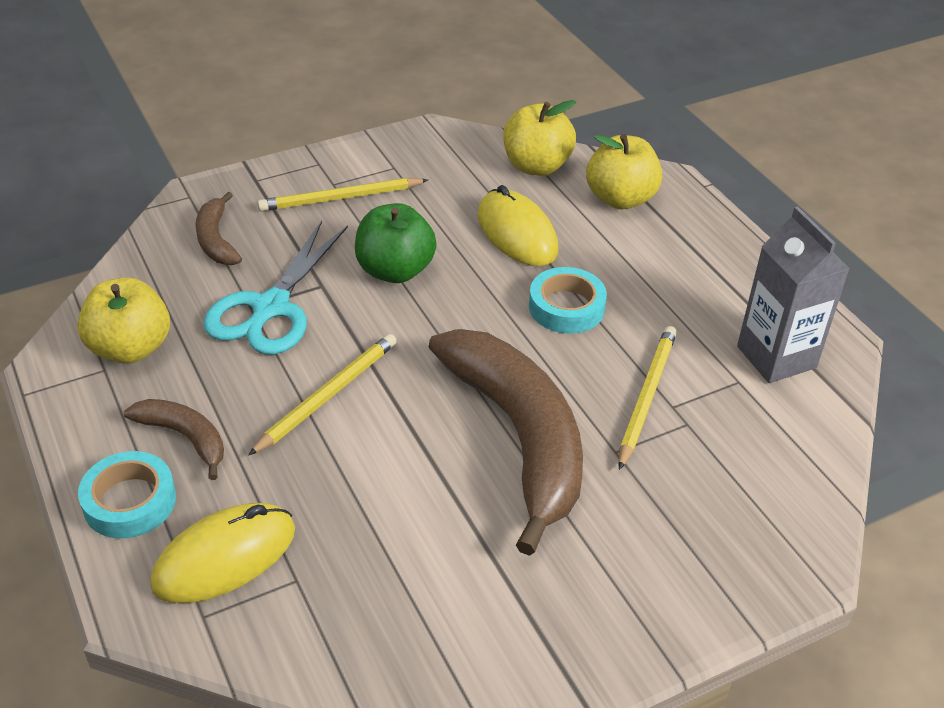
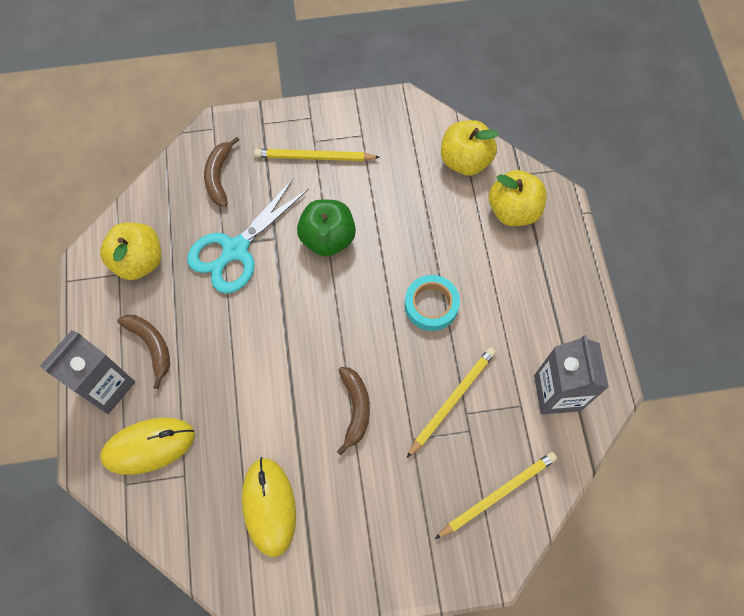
camera: 20 degrees right, 25 degrees up
turquoise tape [78,451,176,539] -> grey carton [40,330,135,414]
yellow pencil [248,334,397,456] -> yellow pencil moved to [435,452,557,539]
brown banana [429,329,583,556] -> brown banana [337,367,370,455], size x0.46
yellow mouse [477,185,558,266] -> yellow mouse moved to [242,457,296,557]

